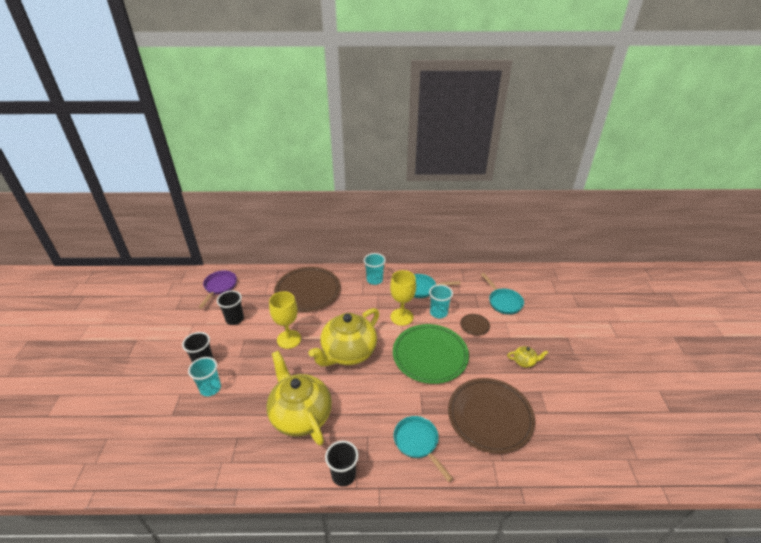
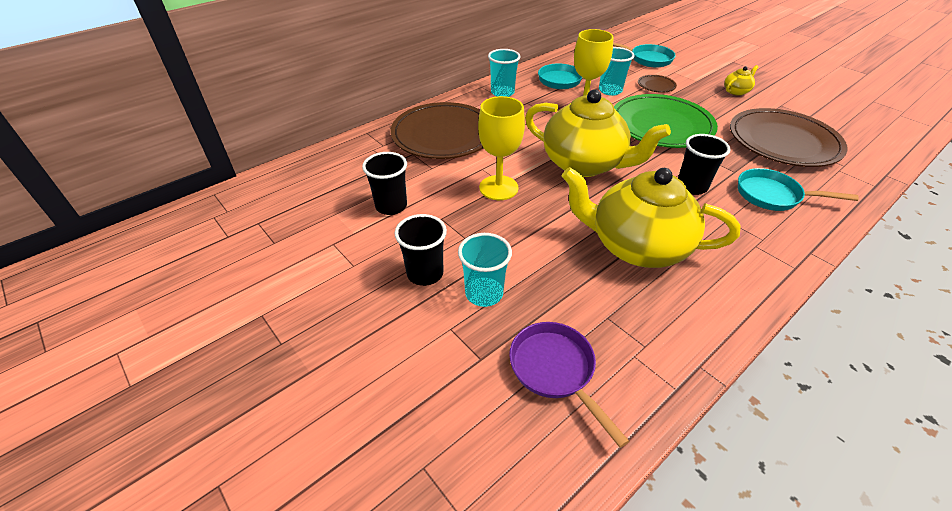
camera: 40 degrees left, 5 degrees up
purple pan [199,270,237,308] -> purple pan moved to [509,322,629,448]
yellow teapot [308,308,379,366] -> yellow teapot turned 60 degrees counterclockwise [525,89,671,177]
black cup [325,441,358,487] -> black cup moved to [678,134,731,195]

